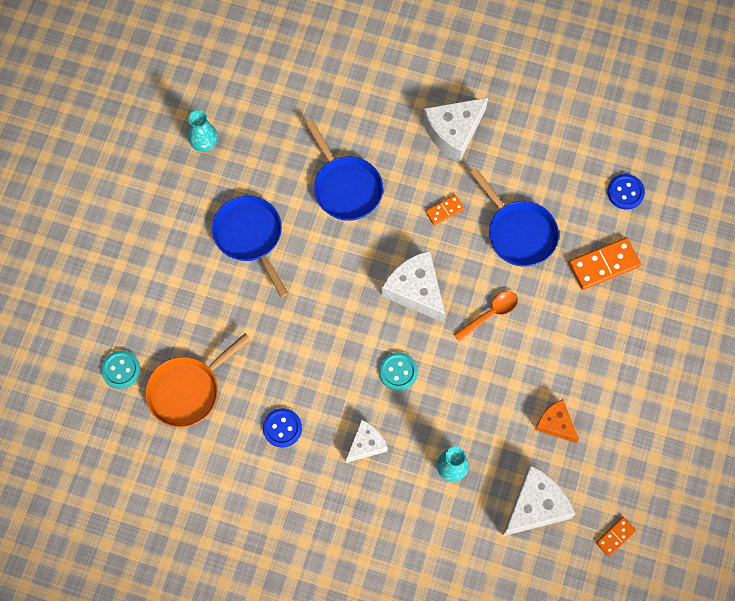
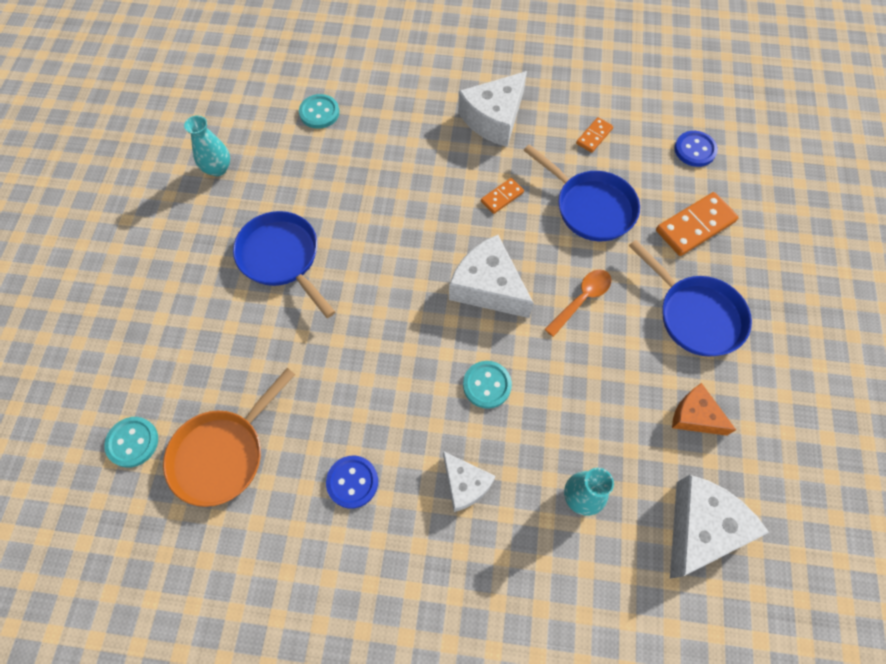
camera: 10 degrees left, 5 degrees down
blue pan [305,120,383,221] -> blue pan moved to [629,240,752,357]
white cheese [346,420,388,463] -> white cheese turned 105 degrees clockwise [443,451,496,512]
orange domino [596,517,636,557] -> orange domino moved to [576,117,613,153]
none -> turquoise button [299,94,339,129]

